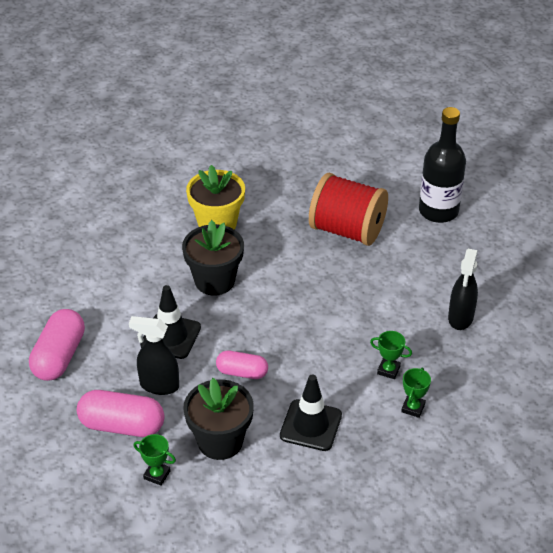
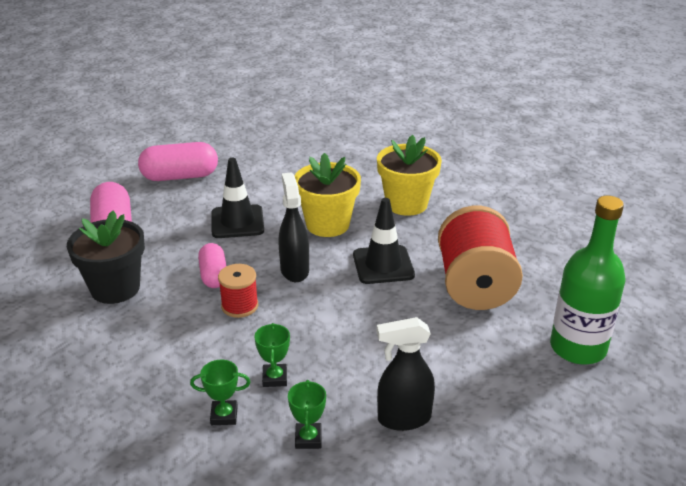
camera: 65 degrees right, 10 degrees down
black spray bottle [129,316,179,395] -> black spray bottle moved to [278,172,309,282]
green trophy [134,434,176,486] -> green trophy moved to [288,380,326,449]
black flower pot [182,220,244,296] -> yellow flower pot [295,153,361,237]
black traffic cone [280,374,342,451] -> black traffic cone moved to [353,198,415,284]
black bottle [419,107,466,223] -> green bottle [550,196,625,364]
none -> red spool [218,264,258,318]

